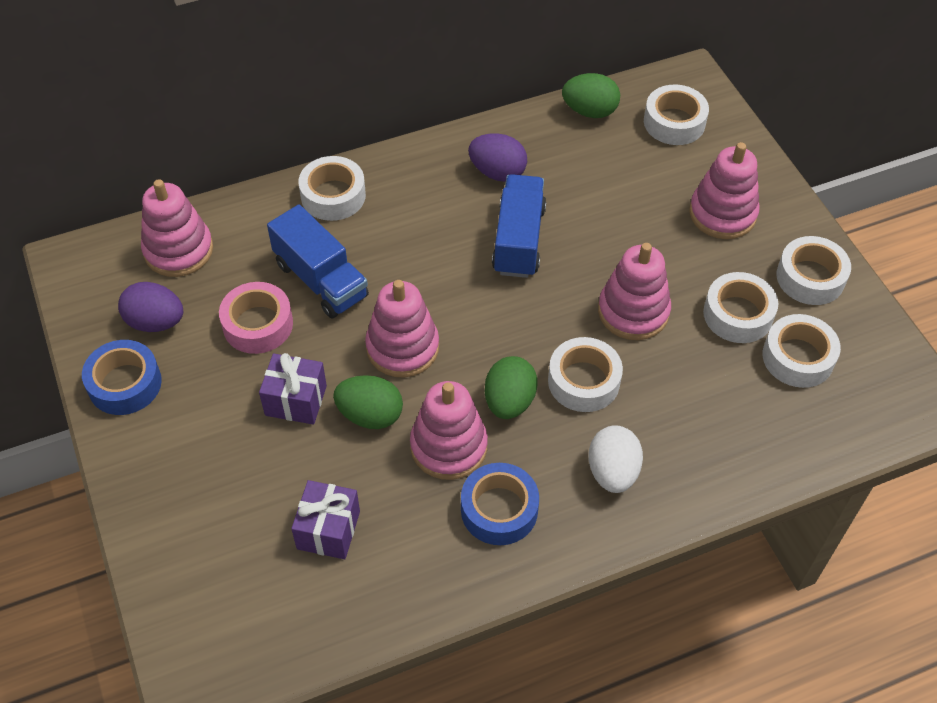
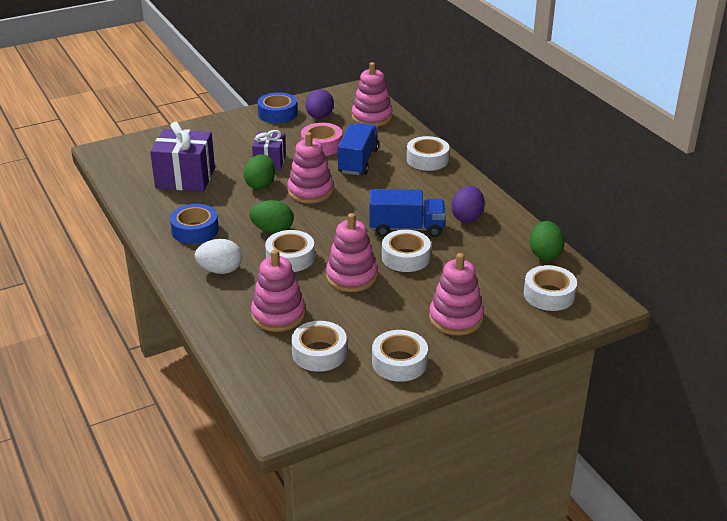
camera: 85 degrees right, 20 degrees down
blue truck [267,204,369,319] -> blue truck turned 150 degrees clockwise [338,123,379,175]
purple gift [291,480,360,559] -> purple gift [150,122,215,192], size x1.63
pink stacking toy [410,381,488,480] -> pink stacking toy moved to [251,250,305,332]
white tape [703,272,778,343] -> white tape moved to [382,230,431,272]

